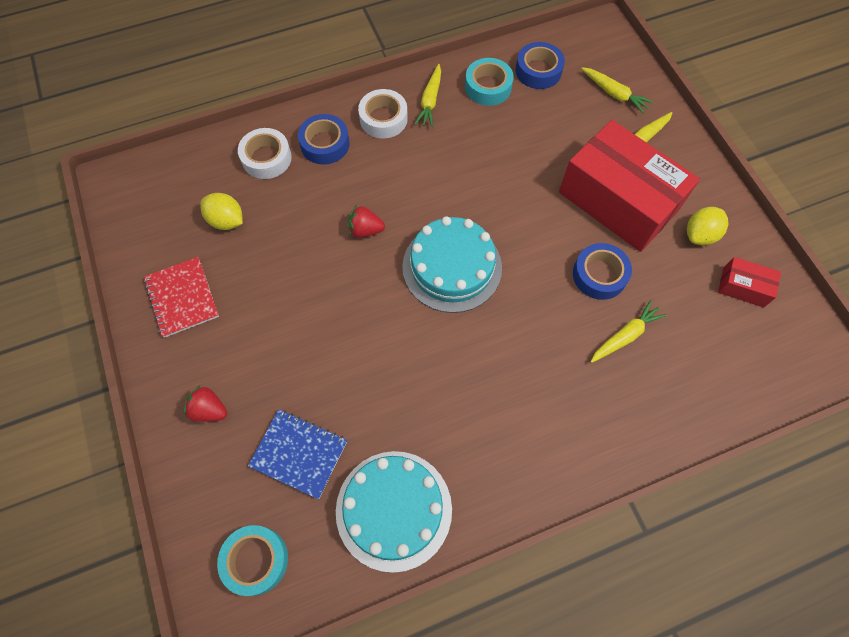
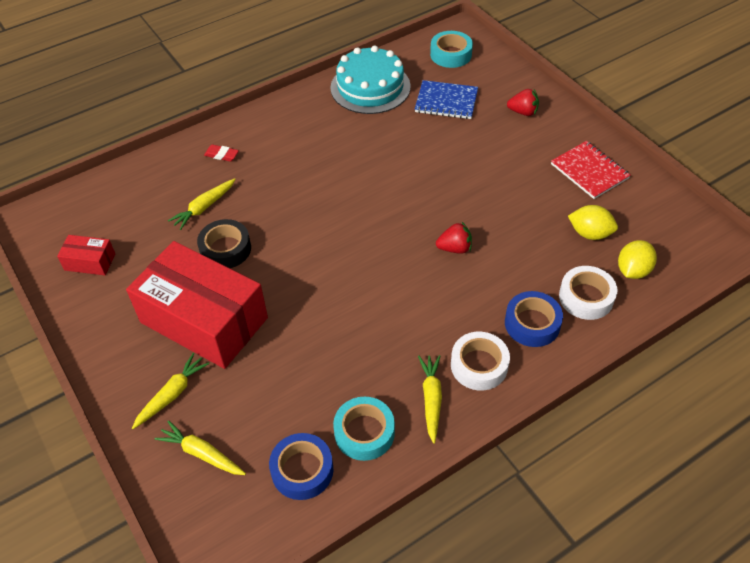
camera: 170 degrees right, 15 degrees down
turquoise cake [402,216,502,313] -> none
blue tape [573,243,632,300] -> black tape [197,219,251,268]
yellow lemon [687,207,728,245] -> yellow lemon moved to [618,240,657,279]
none -> red eraser [204,145,239,162]

